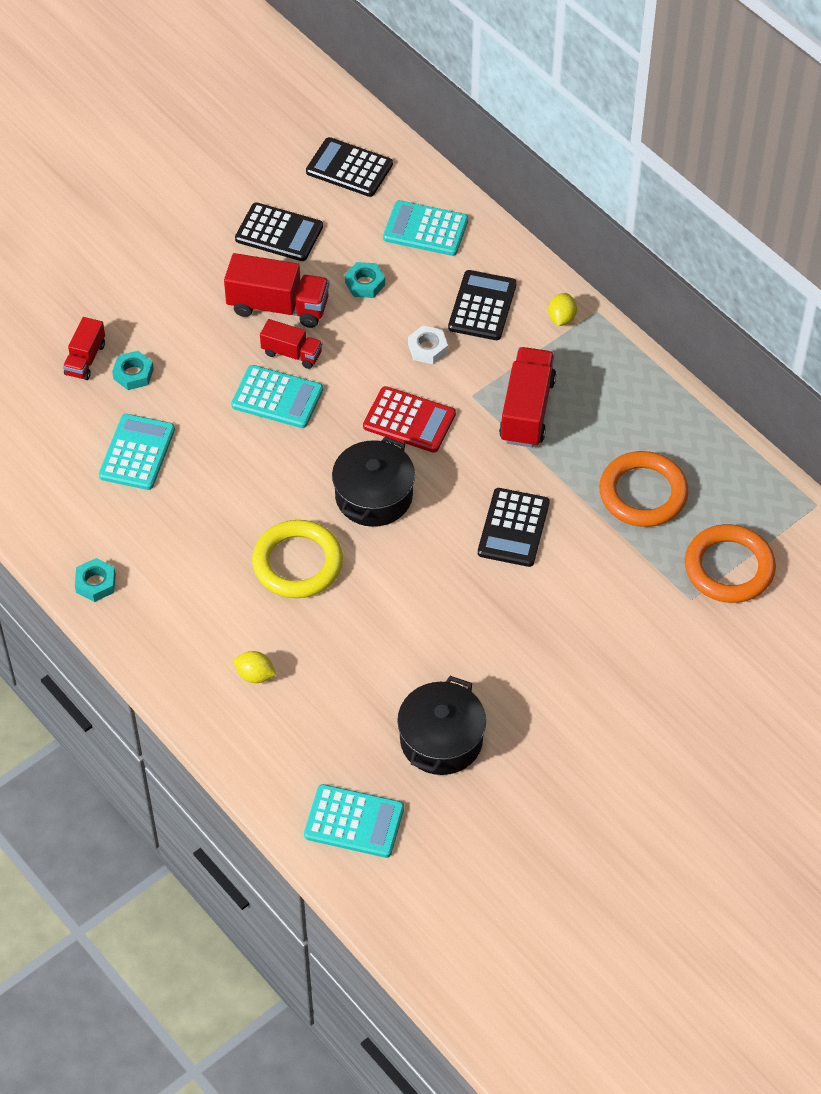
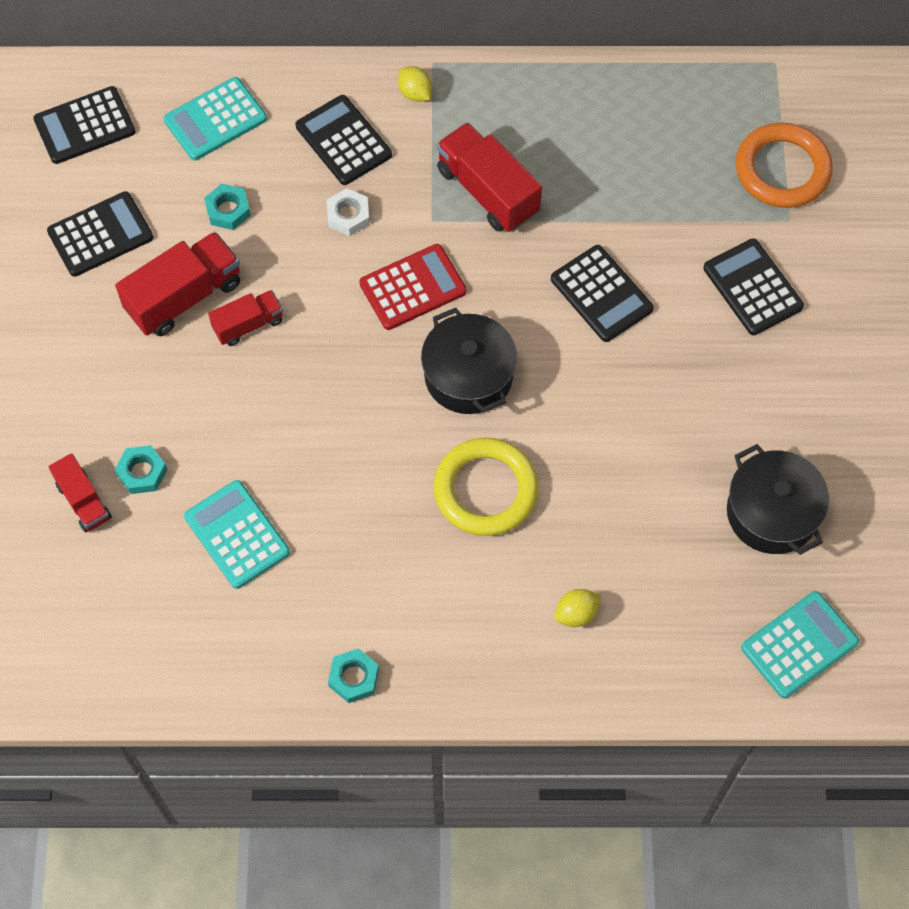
camera: 50 degrees left, 10 degrees up
turquoise calculator [231,365,323,428] -> none
orange ring [599,451,689,527] -> none
none -> black calculator [703,238,804,335]

